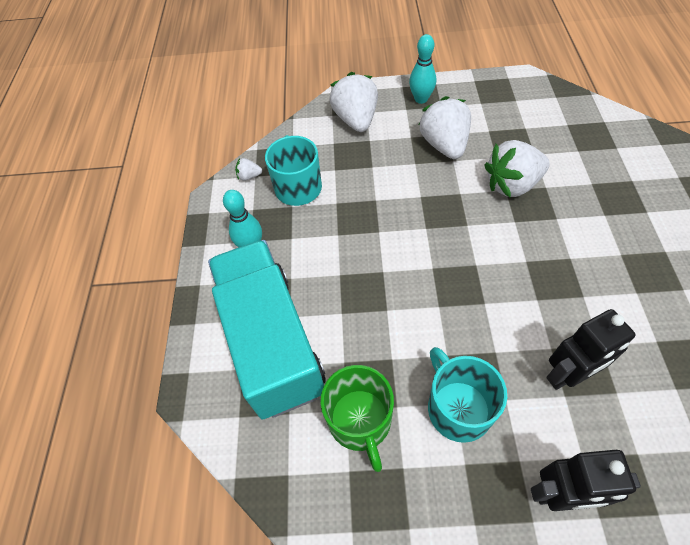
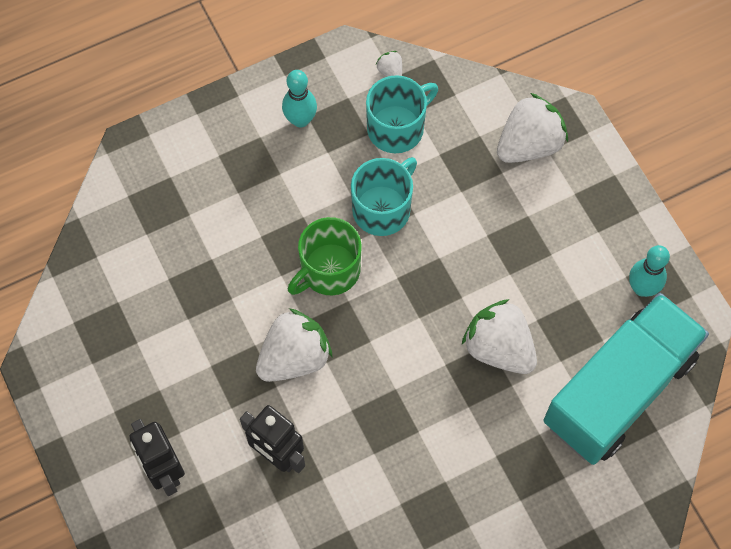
camera: 60 degrees right, 10 degrees up
turquoise truck [208,240,325,419] -> turquoise truck moved to [543,293,709,465]
green mug [320,365,394,472] -> green mug moved to [288,217,362,296]
turquoise bowling pin [409,34,436,104] -> turquoise bowling pin moved to [629,245,670,297]
white strawberry [419,96,471,159] -> white strawberry moved to [256,308,332,382]
turquoise mug [428,347,507,443] -> turquoise mug moved to [351,157,417,236]

